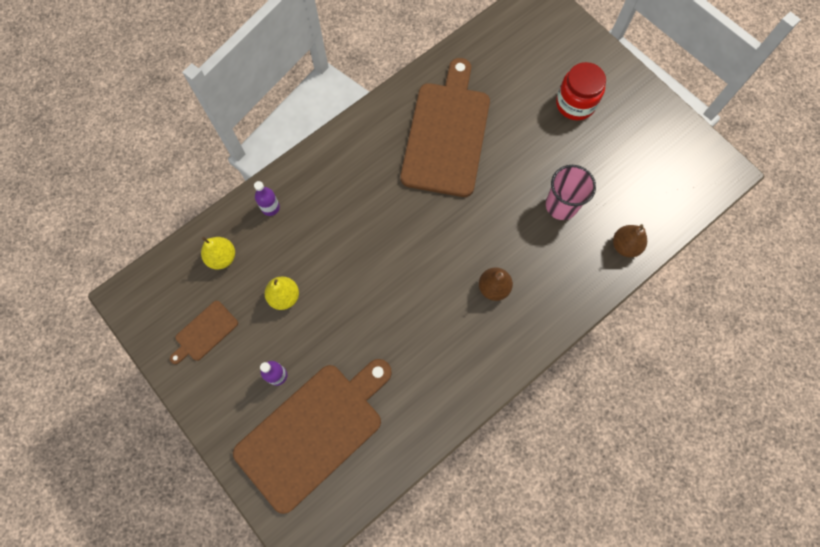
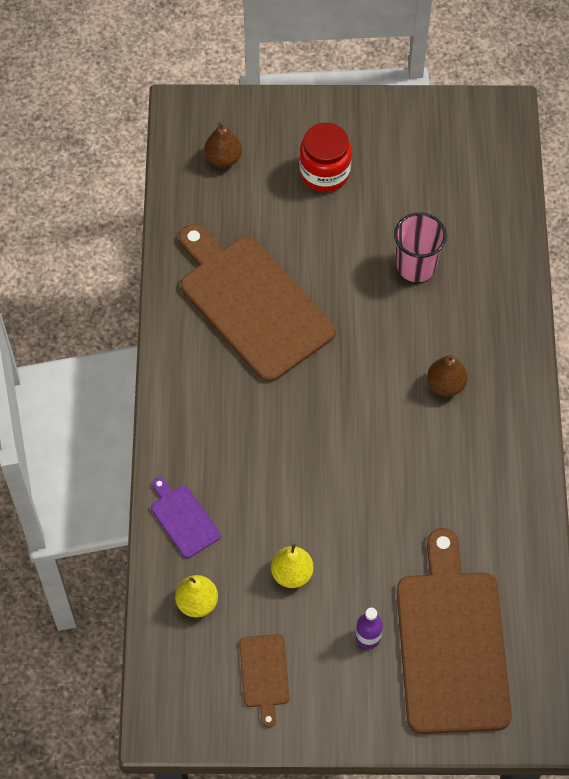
camera: 50 degrees left, 10 degrees down
purple bottle [254,181,280,216] -> purple cutting board [151,477,221,558]
brown pear [613,224,647,257] -> brown pear moved to [204,122,242,167]

